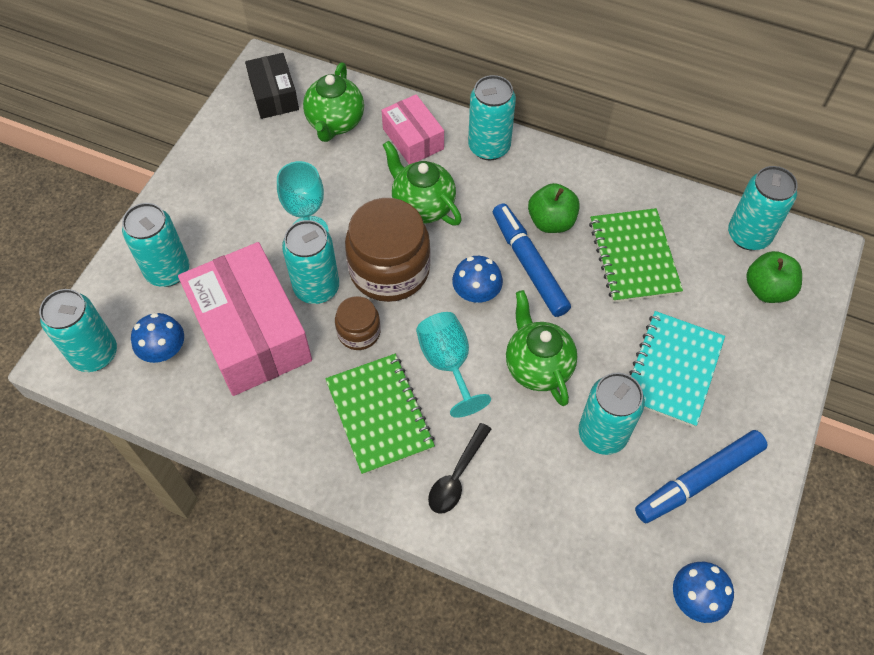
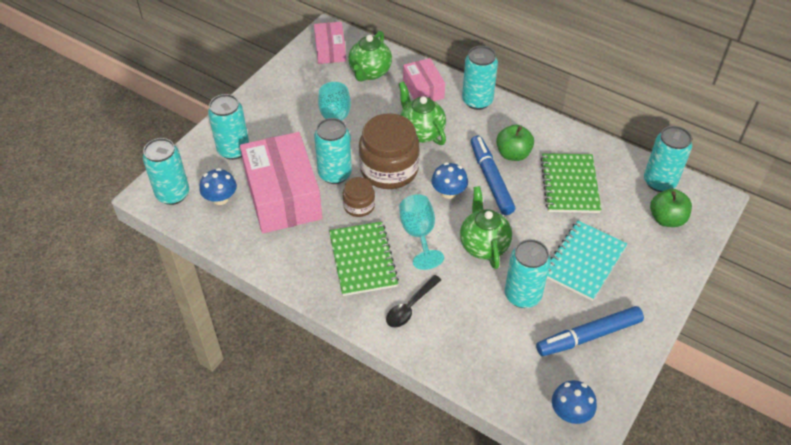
camera: 10 degrees right, 10 degrees down
black box [245,53,299,119] -> pink box [314,22,346,64]

